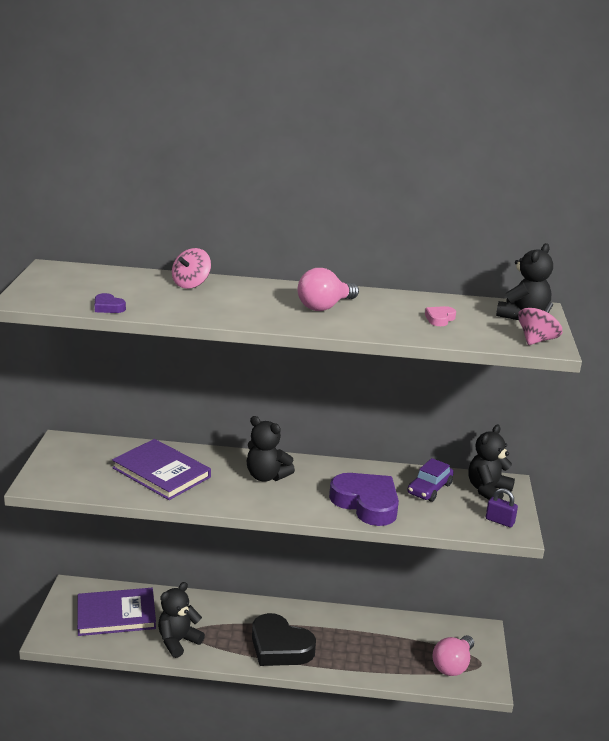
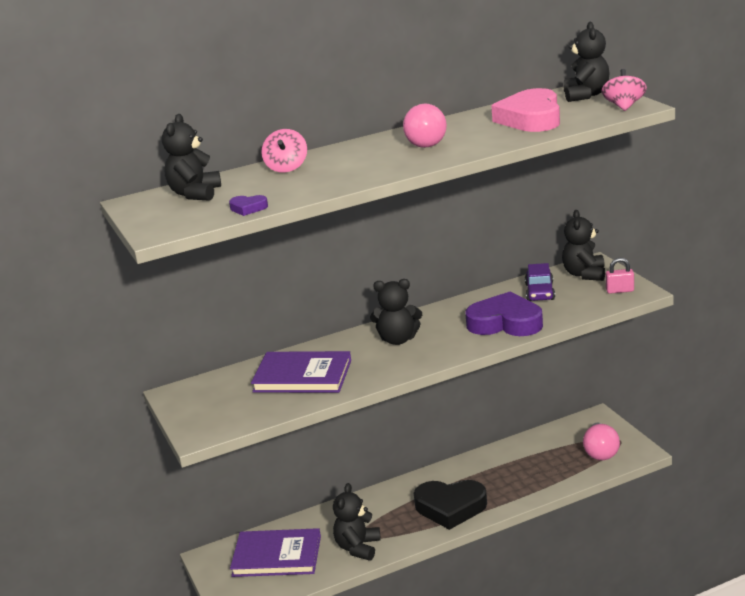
camera: 25 degrees left, 0 degrees up
purple book [77,588,156,636] -> purple book turned 45 degrees clockwise [230,528,321,577]
pink heart [425,306,456,326] -> pink heart [491,88,560,132], size x2.35
purple padlock [486,488,518,527] -> pink padlock [606,258,634,294]
none -> black teddy bear [162,114,221,201]

